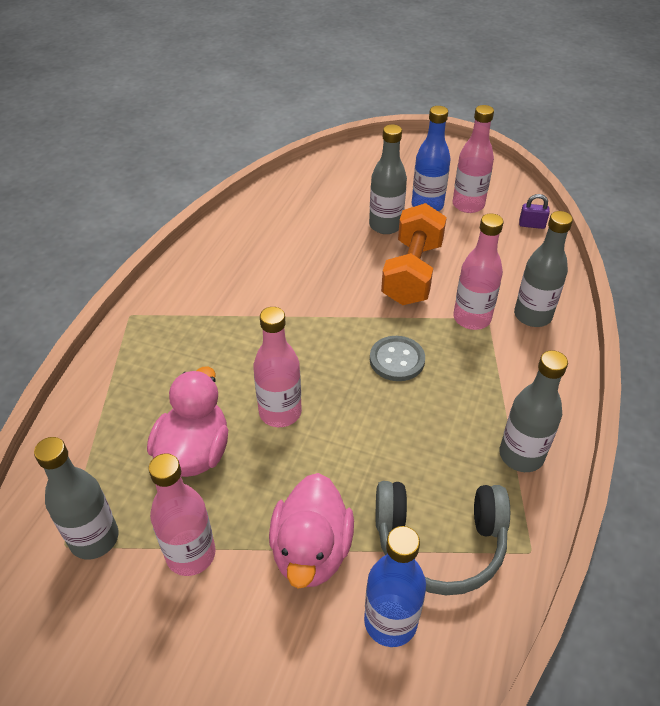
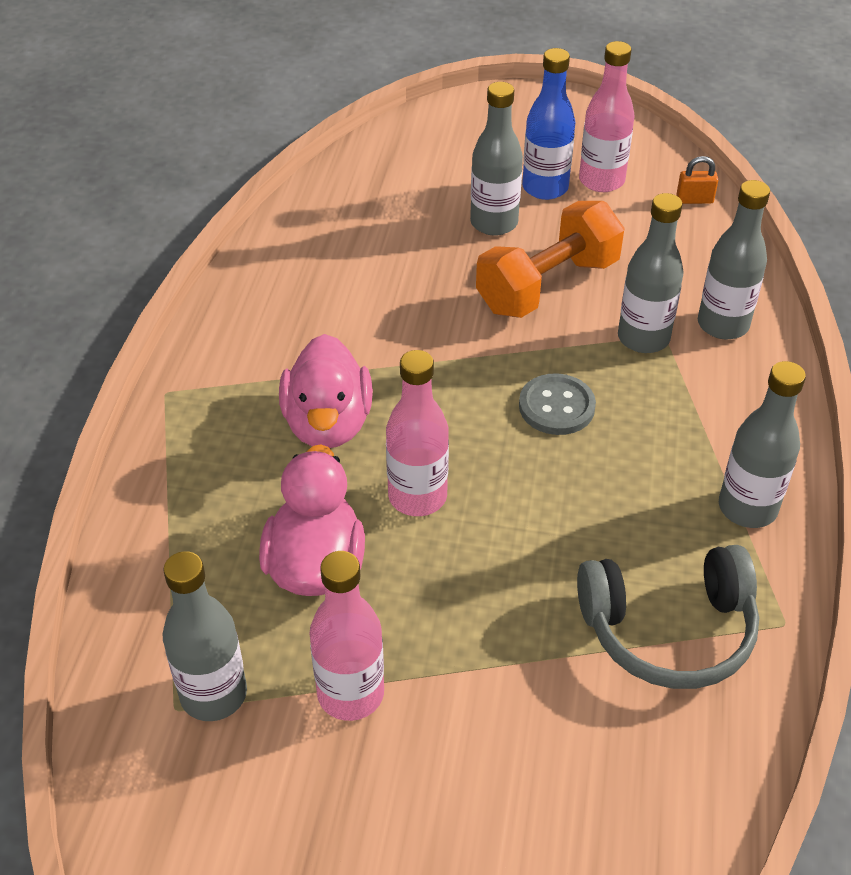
camera: 10 degrees left, 0 degrees up
pink duck [269,473,354,589] -> pink duck moved to [279,334,373,448]
blue bottle [364,526,426,647] -> none
orange dumbbell [381,203,447,305] -> orange dumbbell turned 45 degrees clockwise [476,201,625,318]
pink bottle [453,213,504,330] -> grey bottle [618,193,684,353]
purple padlock [519,194,550,229] -> orange padlock [676,156,718,204]

